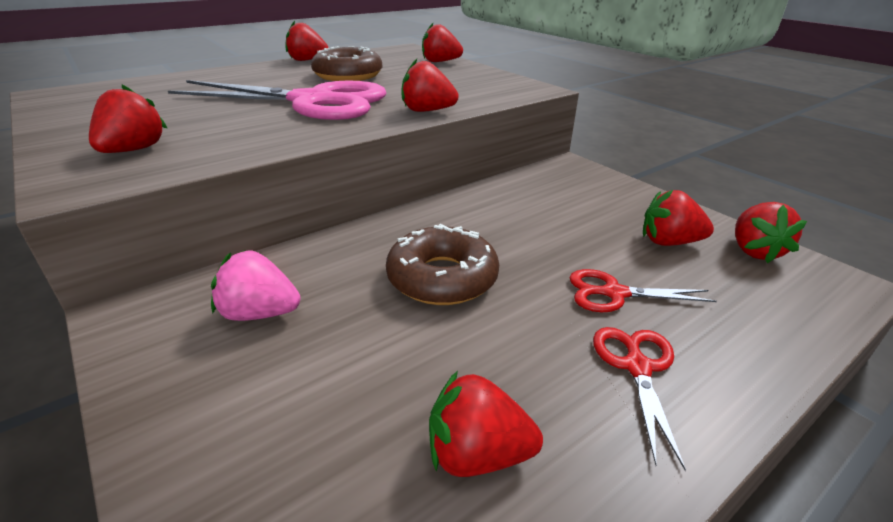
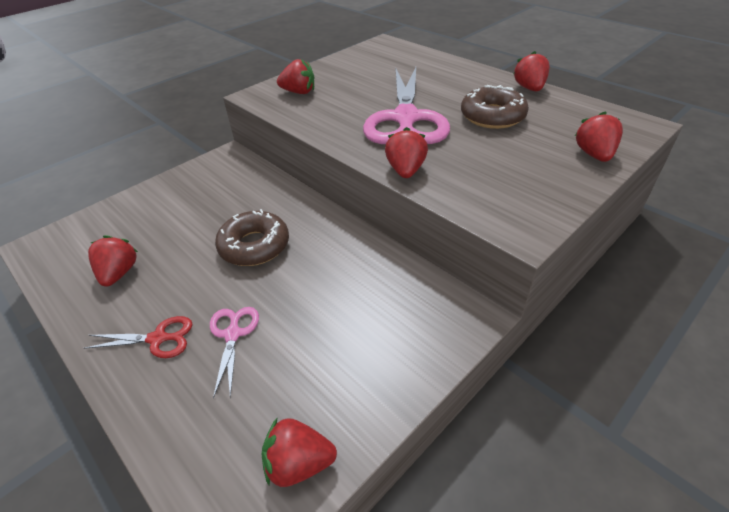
camera: 85 degrees right, 10 degrees up
pink strawberry [211,250,300,321] -> none
red scissors [569,269,717,312] -> pink scissors [210,307,259,399]
red strawberry [643,190,714,246] -> none

